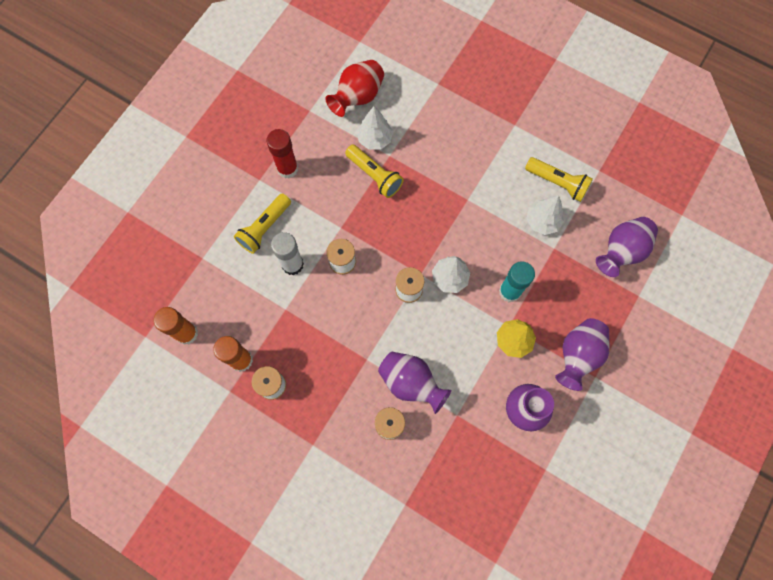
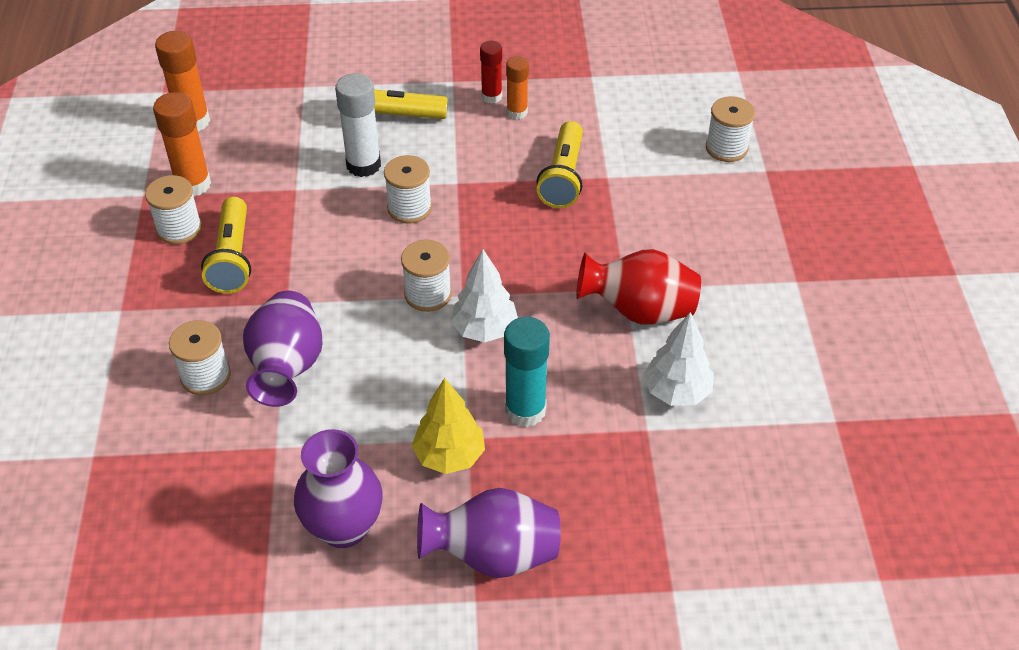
camera: 55 degrees right, 25 degrees down
red glue stick [266,129,298,179] -> red glue stick [480,41,502,103], size x0.63
red vase [325,60,384,117] -> red vase moved to [576,249,701,325]
white tree [357,107,393,150] -> none
yellow flashlight [525,157,593,202] -> yellow flashlight moved to [201,197,251,293]
purple vase [596,217,658,277] -> none
none -> orange glue stick [506,56,529,119]
none -> white spool [706,96,755,162]

